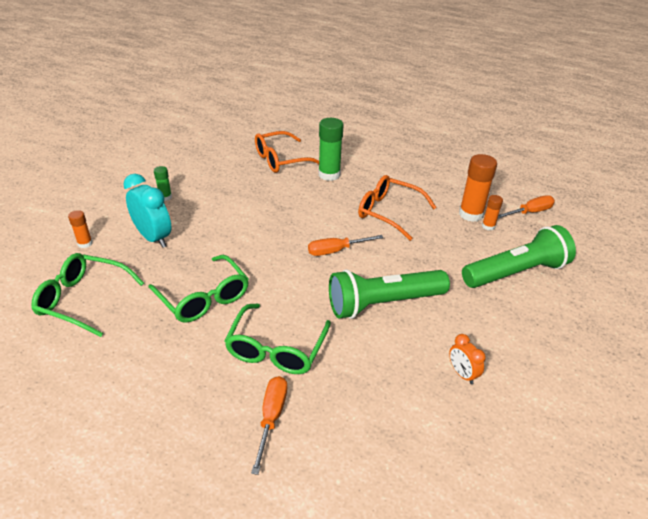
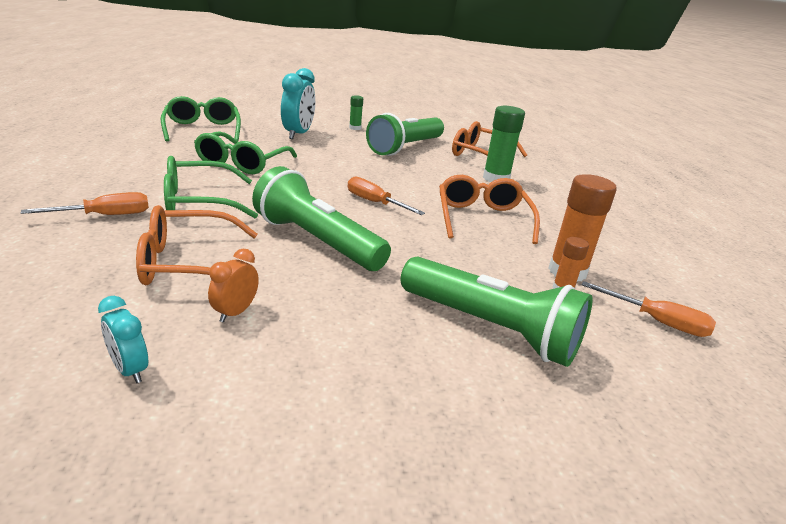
camera: 55 degrees right, 10 degrees down
orange glue stick [68,210,93,248] -> none
none -> turquoise clock [98,296,148,383]
none -> orange glasses [136,205,258,285]
none -> green flashlight [366,113,444,156]

